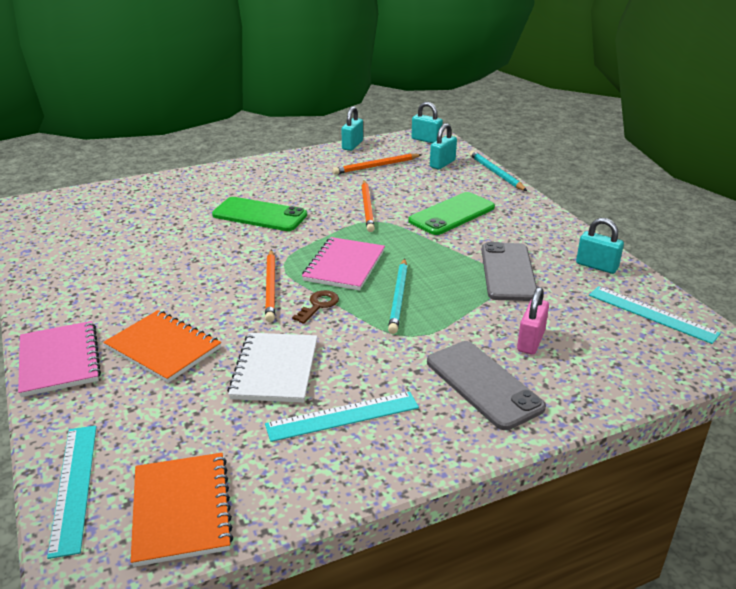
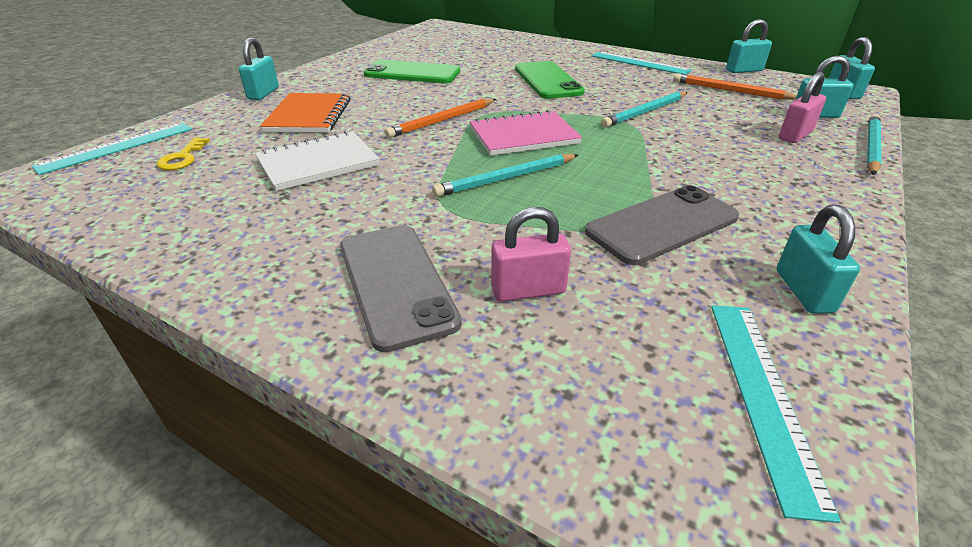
camera: 55 degrees right, 5 degrees up
pink notebook [18,321,101,397] -> turquoise padlock [239,38,279,100]
orange notebook [131,453,233,567] -> none
turquoise ruler [265,391,419,442] -> turquoise ruler moved to [592,52,692,75]
brown key [292,290,339,324] -> none
orange pencil [361,180,375,232] -> turquoise pencil [601,92,688,128]
green phone [408,192,495,235] -> green phone moved to [364,60,460,83]
grey phone [427,341,546,430] -> grey phone turned 45 degrees counterclockwise [340,225,462,352]
none -> yellow key [157,138,210,170]
none -> pink padlock [779,72,826,143]

